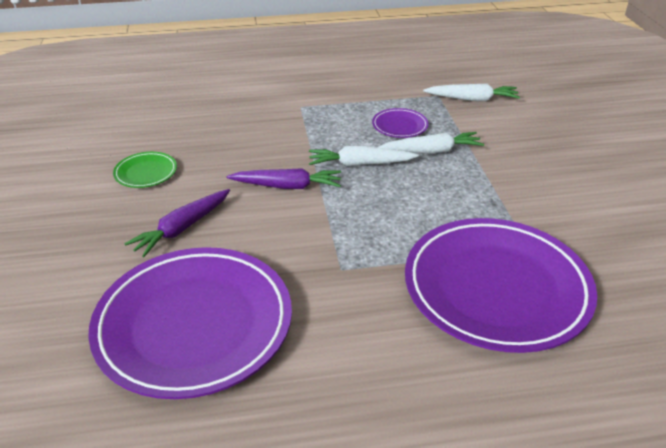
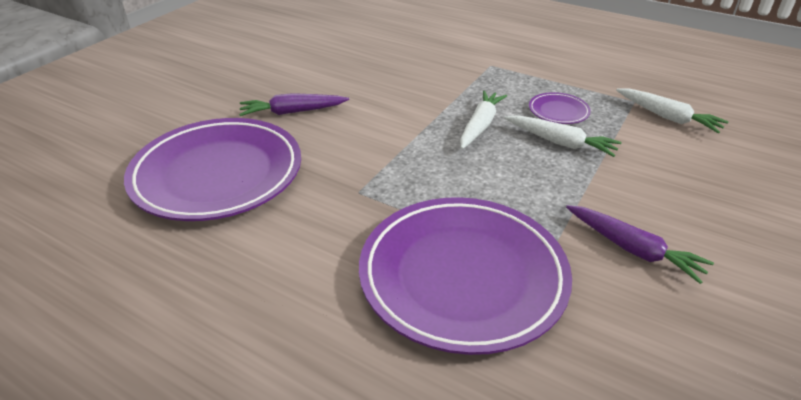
camera: 40 degrees right, 0 degrees up
green plate [113,152,177,188] -> none
purple carrot [226,168,341,189] -> purple carrot moved to [566,205,714,284]
white carrot [309,146,419,166] -> white carrot turned 75 degrees clockwise [460,90,507,149]

